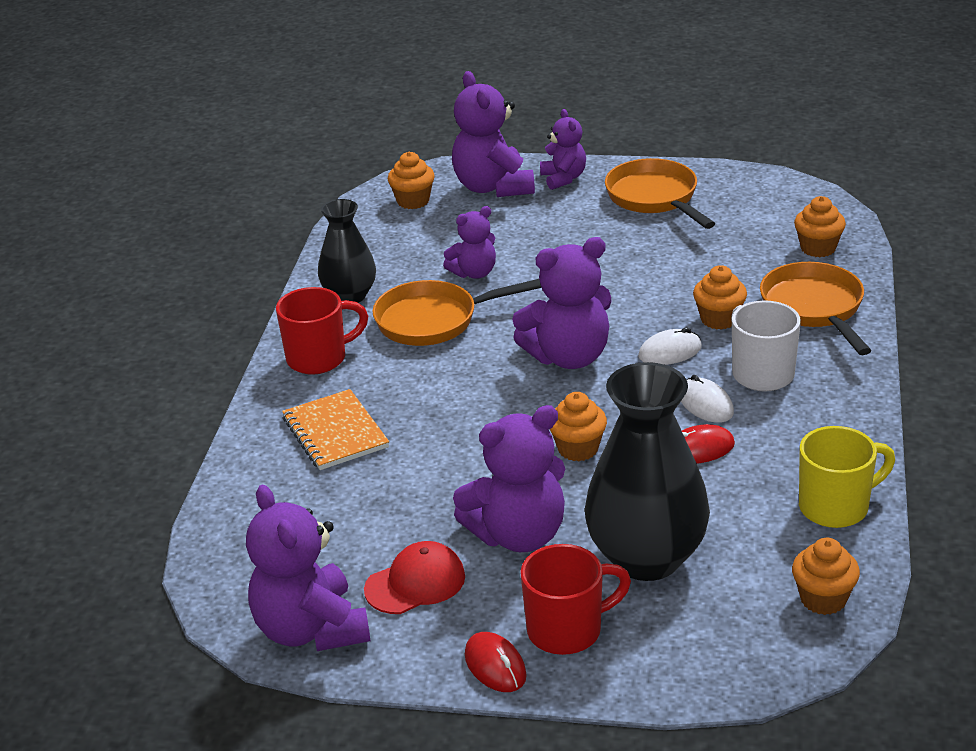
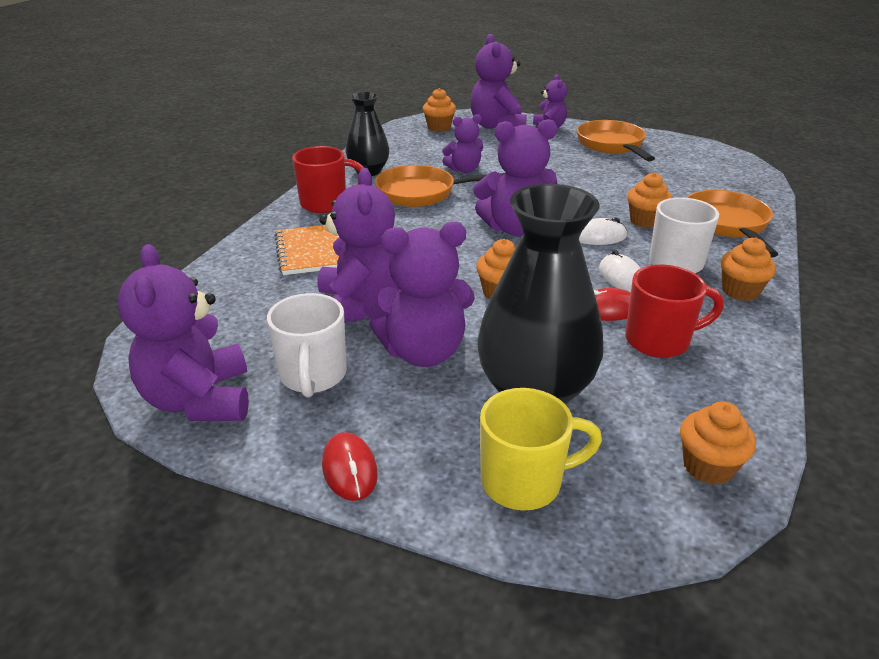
camera: 10 degrees right, 0 degrees up
red cap [364,541,465,614] -> white mug [267,293,347,397]
red mug [520,544,631,655] -> red mug moved to [625,265,724,358]
orange cupcake [794,196,846,257] -> orange cupcake moved to [721,237,776,301]
yellow mug [799,426,895,528] -> yellow mug moved to [480,388,602,511]
none -> purple teddy bear [318,168,400,323]

